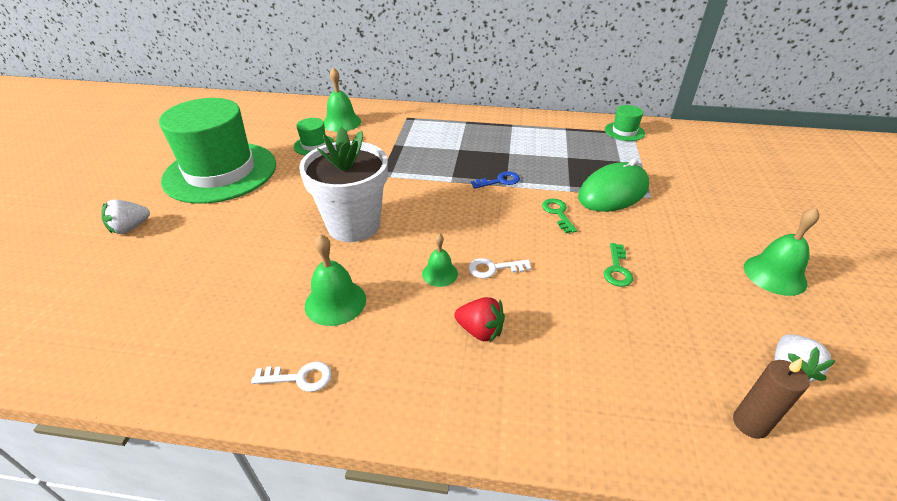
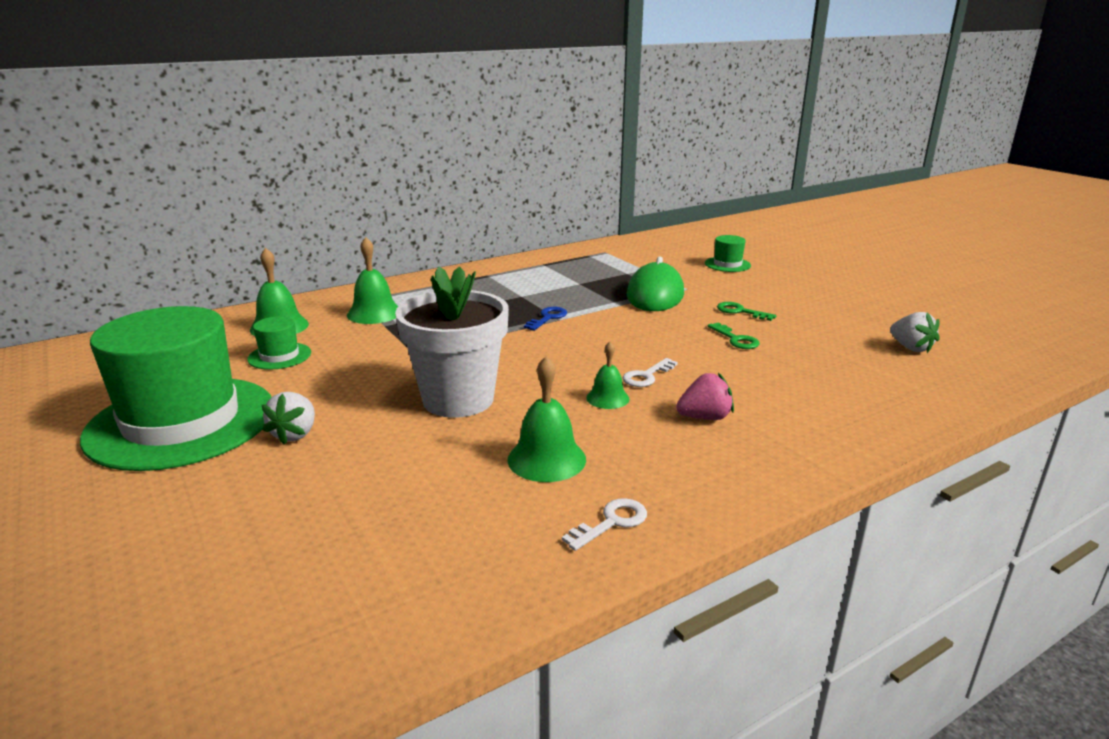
camera: 40 degrees left, 15 degrees down
white strawberry [101,199,150,234] -> white strawberry moved to [262,392,315,445]
red strawberry [454,297,505,342] -> pink strawberry [676,373,734,420]
green key [542,199,577,233] -> green key moved to [717,302,776,321]
green hat [605,105,645,141] -> green hat moved to [705,235,751,272]
brown candle [733,358,810,439] -> none
green bell [744,208,819,296] -> green bell moved to [347,237,398,324]

